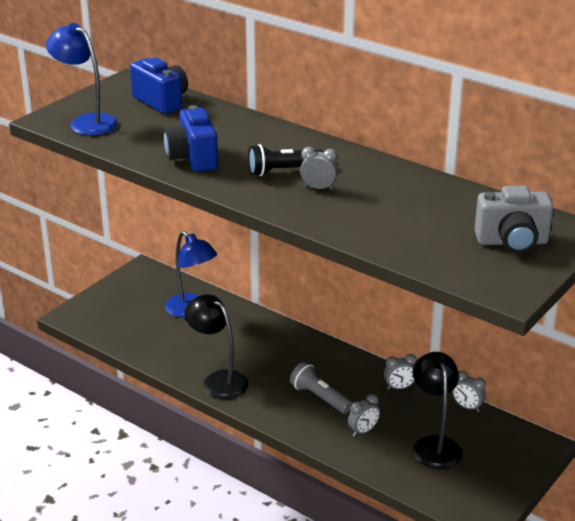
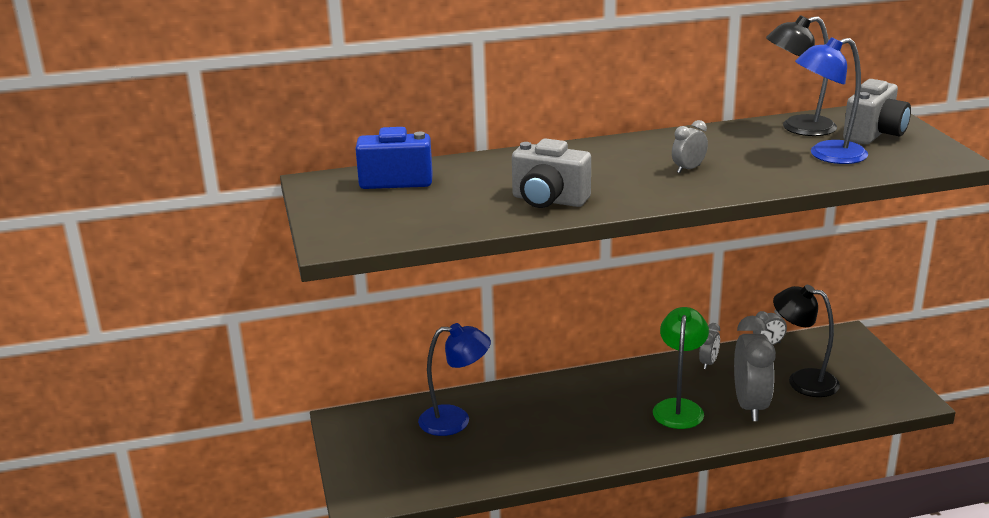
camera: 50 degrees left, 5 degrees down
blue lamp [46,23,118,135] -> blue lamp moved to [795,37,868,164]
blue camera [164,105,218,172] -> grey camera [512,138,591,208]
black lamp [184,294,249,399] -> black lamp moved to [766,15,837,136]
black flashlight [248,144,323,176] -> none
grey flashlight [290,362,353,414] -> green lamp [653,307,709,429]
grey clock [348,394,380,437] -> grey clock [734,316,776,421], size x2.08

